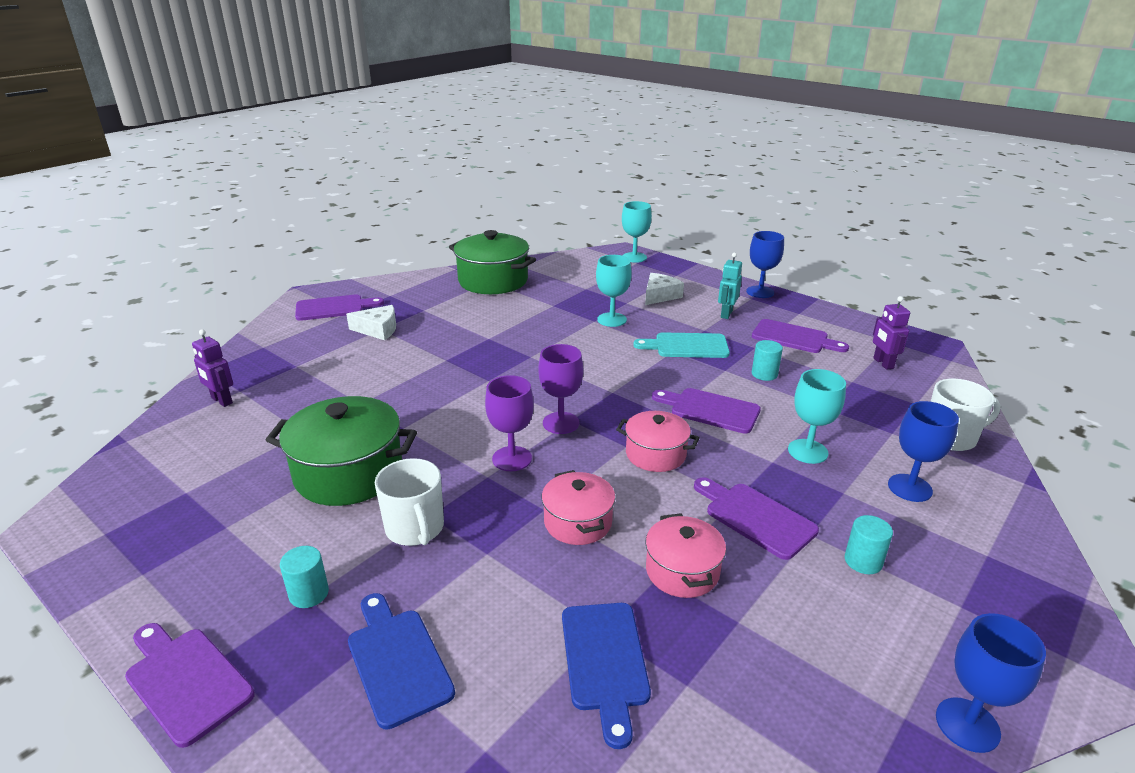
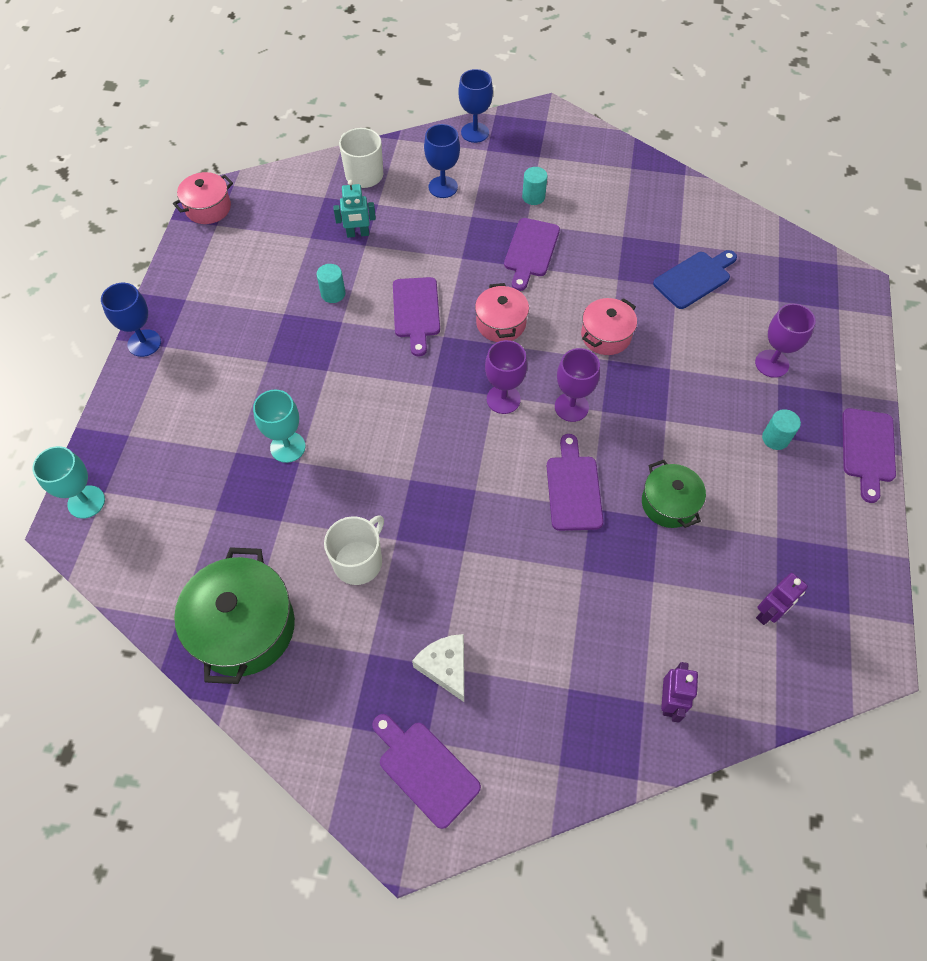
camera: 120 degrees left, 30 degrees up
green pot [266,396,417,506] -> green pot [642,460,706,528], size x0.59
blue cutting board [348,593,455,730] -> purple goblet [755,304,816,378]
white mug [375,458,444,546] -> white mug moved to [324,515,384,585]
turquoise cutting board [633,332,730,358] -> none
white cheese [645,273,684,305] -> none
pink pot [645,513,726,598] -> pink pot moved to [173,172,233,224]
turquoise robot [718,252,742,319] -> turquoise robot moved to [333,180,376,238]
purple cutting board [752,319,849,353] -> purple cutting board moved to [547,434,603,531]
turquoise goblet [788,369,846,464] -> none
purple robot [873,296,910,370] -> purple robot moved to [756,573,808,625]
blue goblet [936,613,1046,753] -> blue goblet moved to [459,69,493,143]

